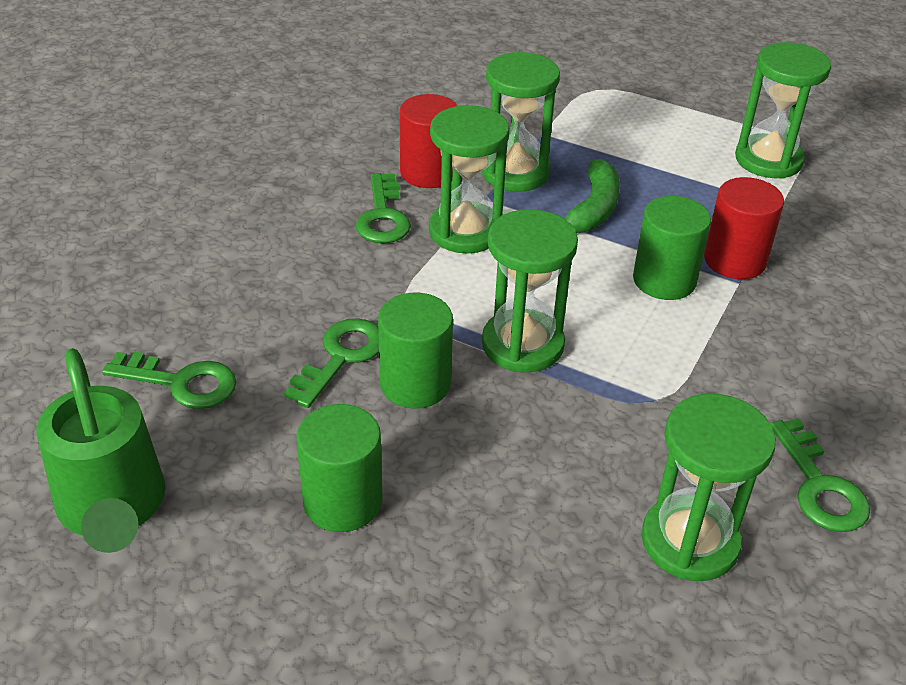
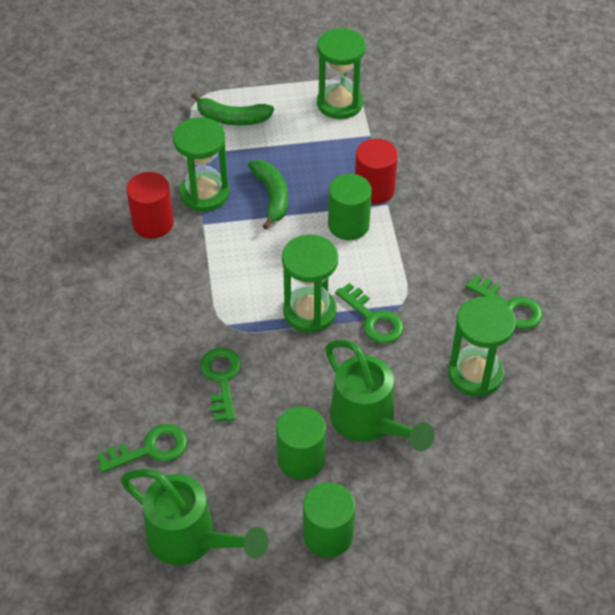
camera: 35 degrees left, 10 degrees up
green key [356,173,411,243] -> green key moved to [335,283,404,344]
green cylinder [378,293,453,409] -> green cylinder moved to [303,483,355,558]
green hourglass [429,105,510,254] -> none
none -> green banana [192,93,274,126]
none -> green watering can [325,339,435,451]

